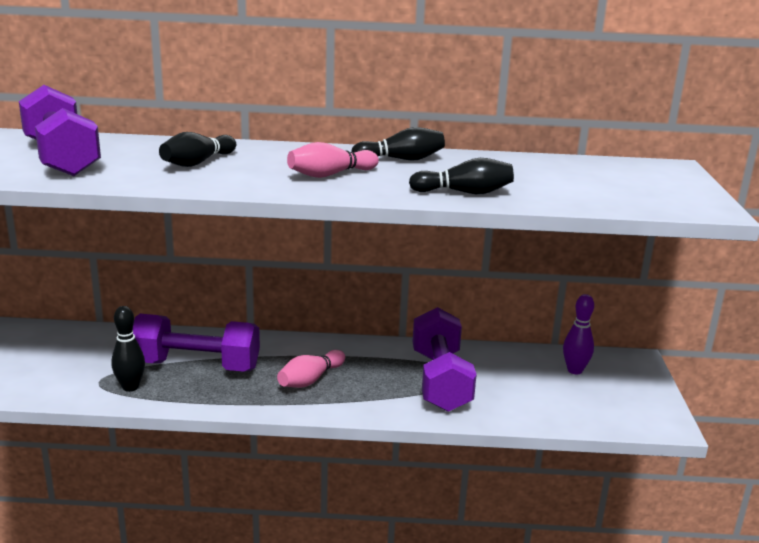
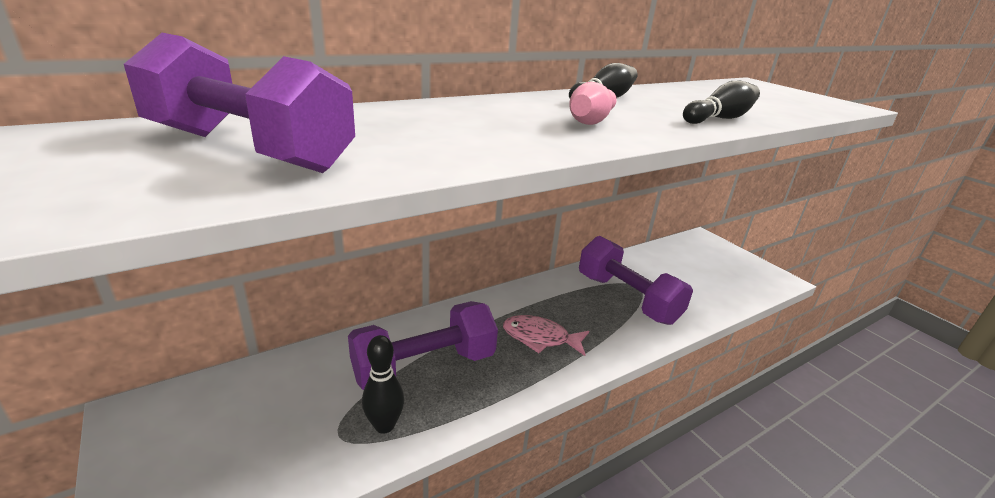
camera: 35 degrees left, 5 degrees up
black bowling pin [159,132,236,167] -> none
pink bowling pin [277,350,345,388] -> pink fish [503,315,589,356]
purple bowling pin [563,294,594,375] -> none

